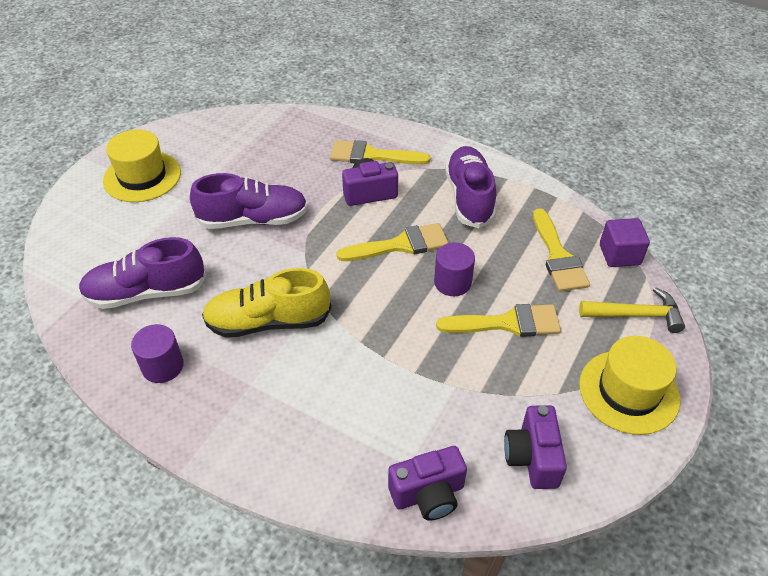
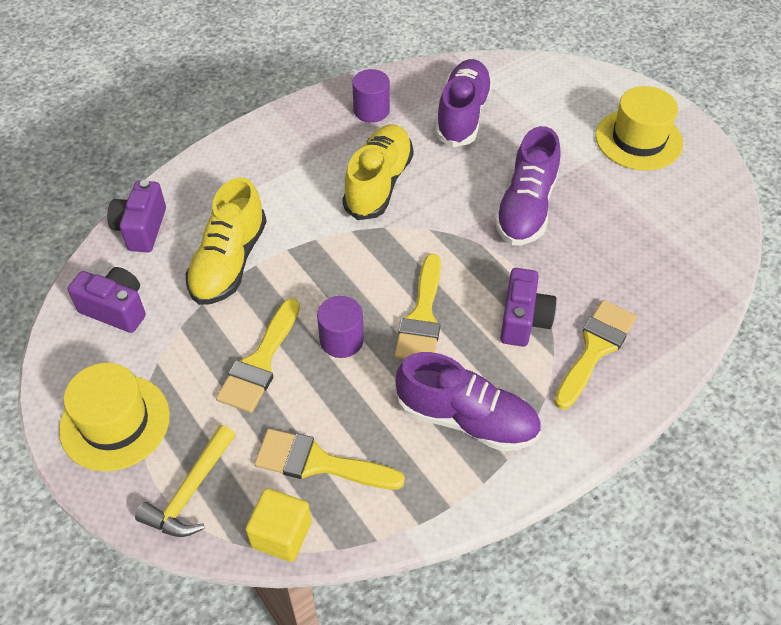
camera: 115 degrees right, 5 degrees up
purple cube [600,218,650,267] -> yellow cube [245,488,311,562]
none -> yellow shoe [186,177,267,305]

